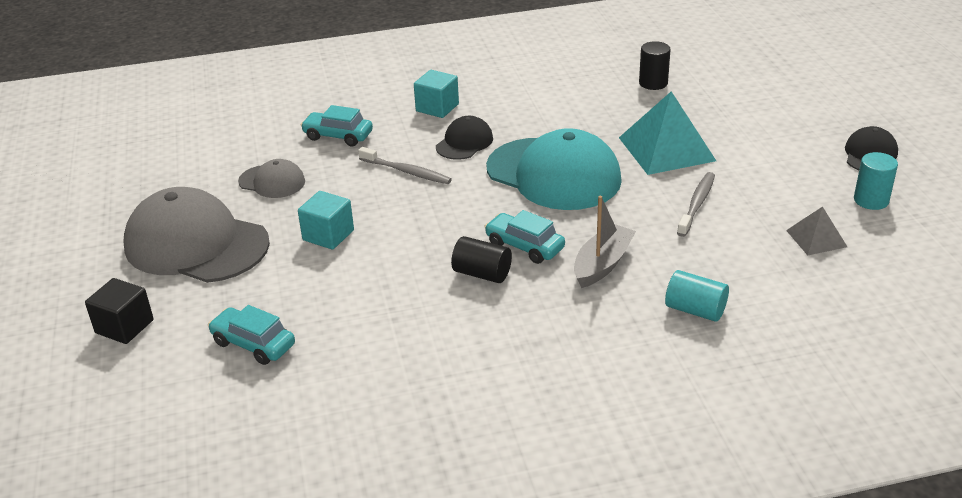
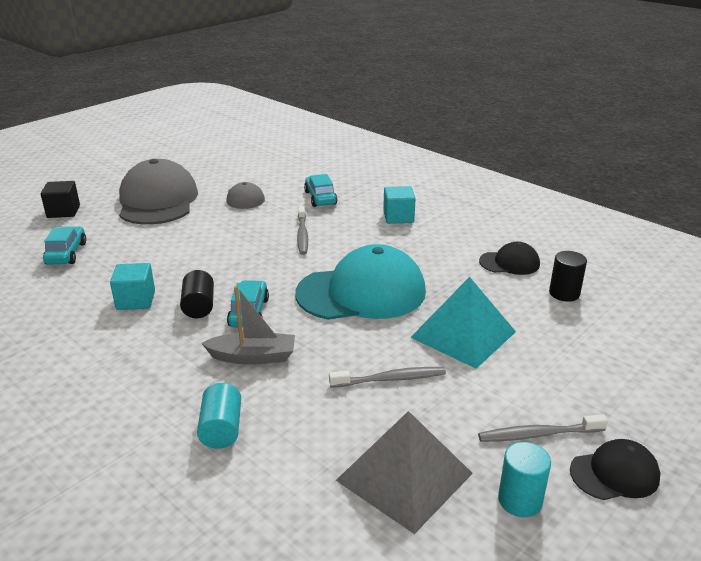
camera: 55 degrees right, 5 degrees down
turquoise cube [298,191,354,250] -> turquoise cube moved to [110,263,155,310]
black cap [436,116,493,160] -> black cap moved to [479,242,540,275]
turquoise cap [486,128,622,210] -> turquoise cap turned 105 degrees counterclockwise [295,244,426,320]
grey pyramid [786,206,847,256] -> grey pyramid [336,411,473,534], size x1.89
none -> grey toothbrush [478,414,608,442]

